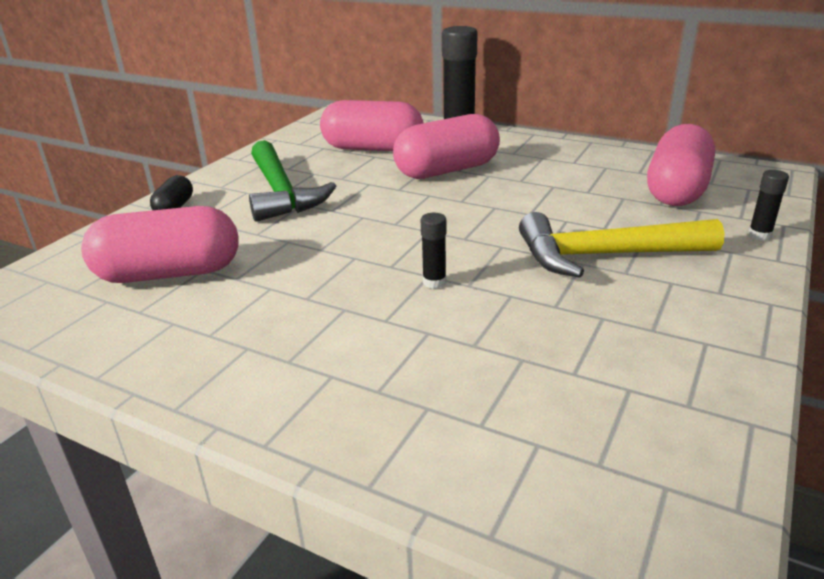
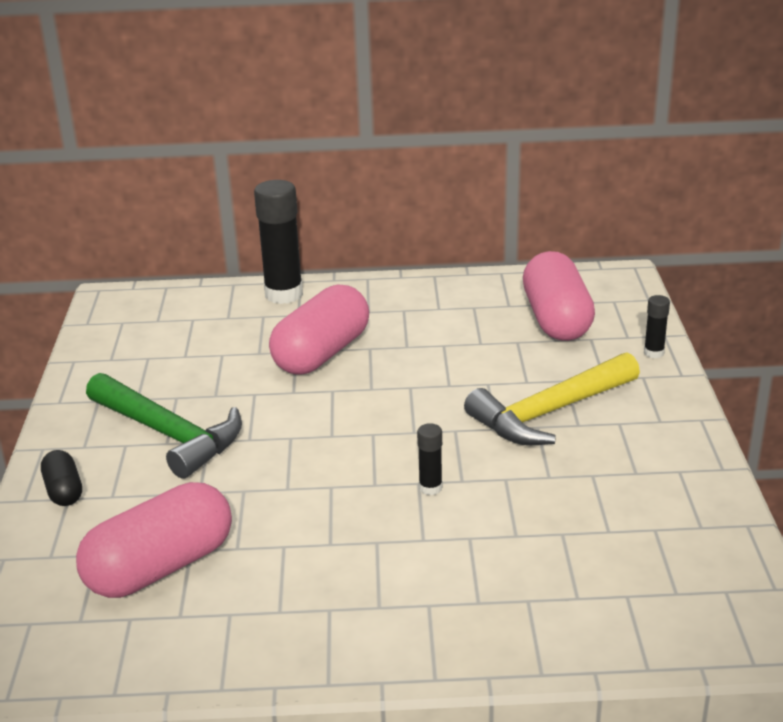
camera: 30 degrees left, 0 degrees up
pink capsule [320,100,423,151] -> none

